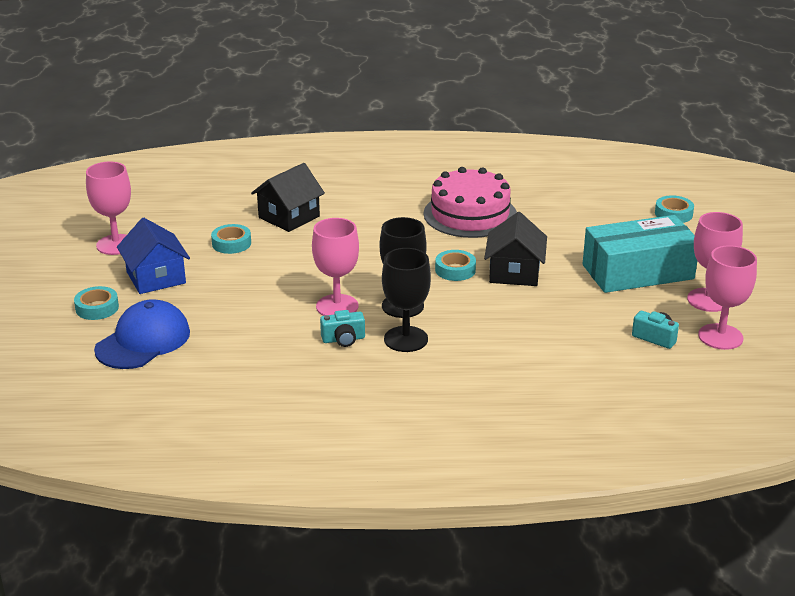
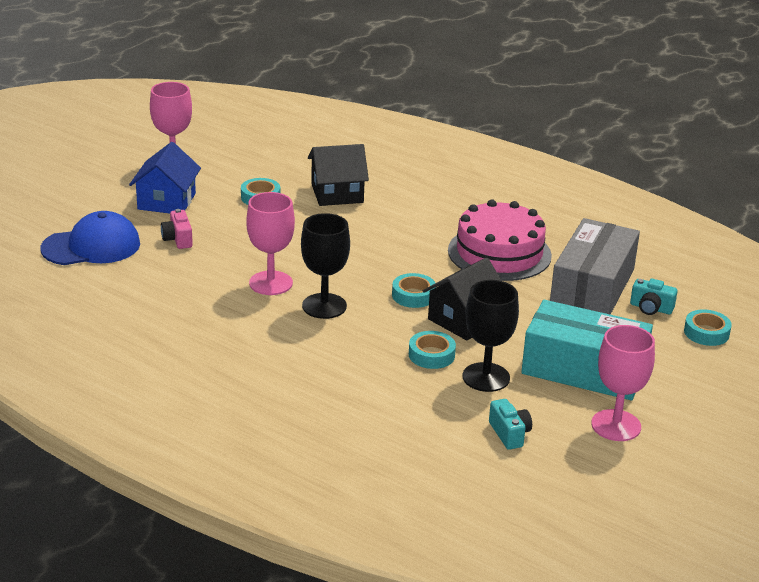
camera: 35 degrees right, 0 degrees up
turquoise tape [74,286,119,320] -> turquoise tape moved to [409,331,456,369]
turquoise camera [320,310,365,347] -> turquoise camera moved to [630,279,678,315]
black goblet [382,248,431,352] -> black goblet moved to [462,280,519,392]
pink goblet [698,245,757,350] -> none
none -> pink camera [161,209,193,249]
none -> grey box [550,218,640,315]

